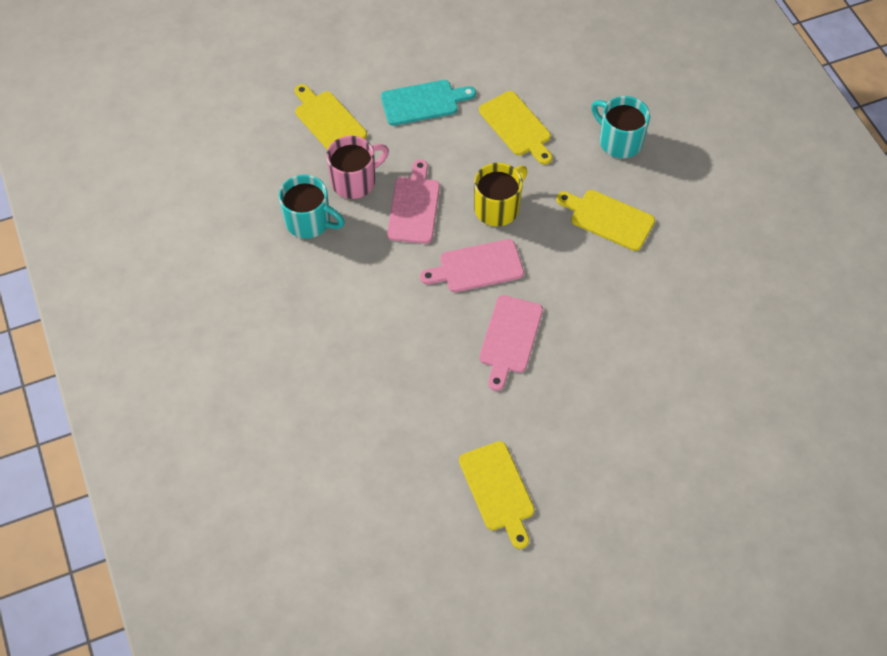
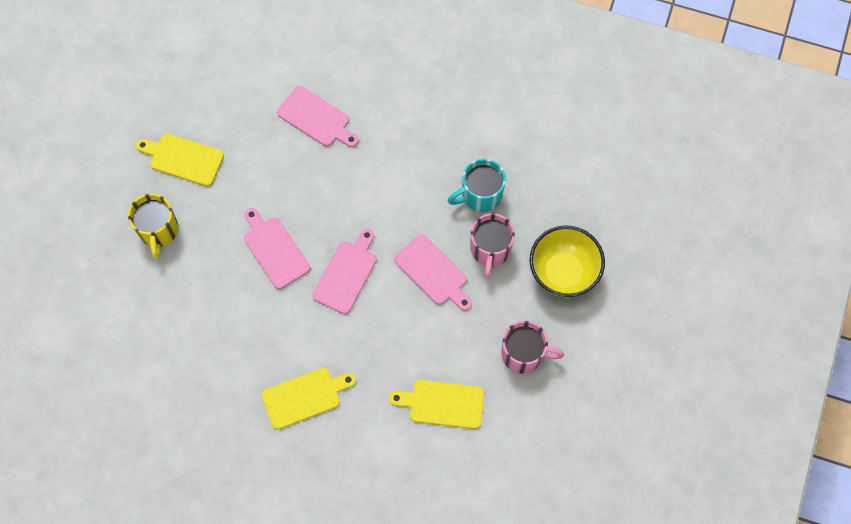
camera: 130 degrees right, 10 degrees up
yellow cutting board [295,84,367,150] -> yellow bowl [529,225,605,297]
turquoise cutting board [381,80,476,126] -> pink mug [501,321,564,374]
yellow mug [474,163,527,226] -> yellow mug moved to [128,194,178,259]
turquoise mug [591,96,650,158] -> none
none -> pink cutting board [277,86,359,147]

